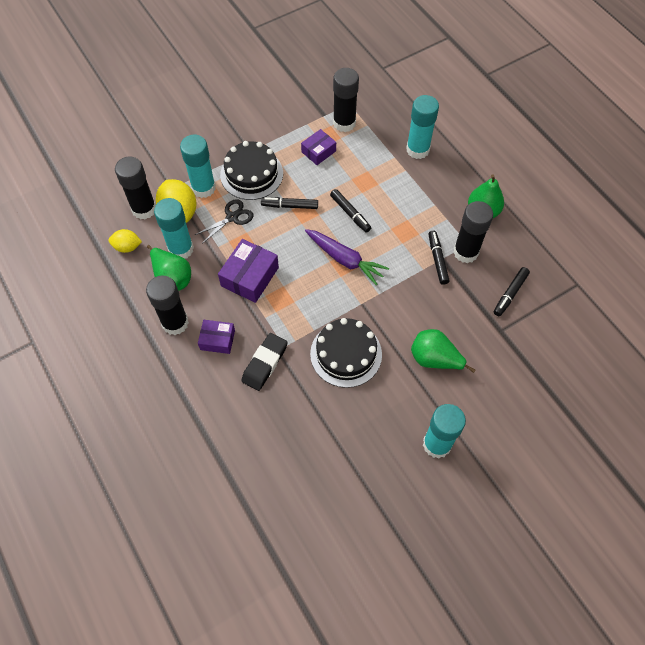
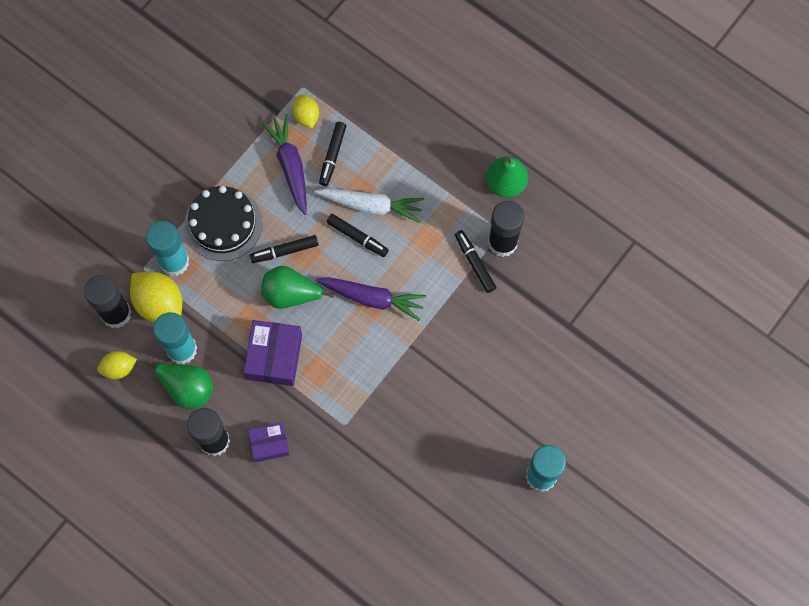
camera: 20 degrees left, 10 degrees up
black scissors [195,199,254,243] -> none
black eraser [241,333,288,391] -> none
purple box [301,129,336,165] -> purple carrot [262,114,307,215]
black cake [310,318,382,388] -> none
black glue stick [333,68,359,132] -> yellow lemon [292,94,319,128]
turquoise glue stick [406,95,439,159] -> none
green pear [411,329,475,373] -> green pear moved to [261,266,334,309]
black marker [494,267,530,316] -> black marker moved to [319,122,346,186]
none -> white carrot [315,188,424,223]

